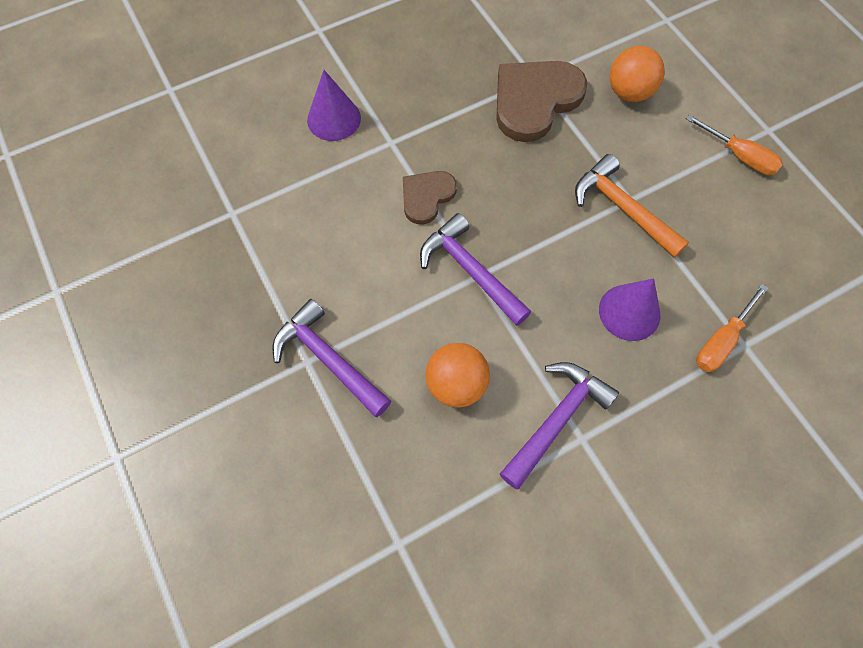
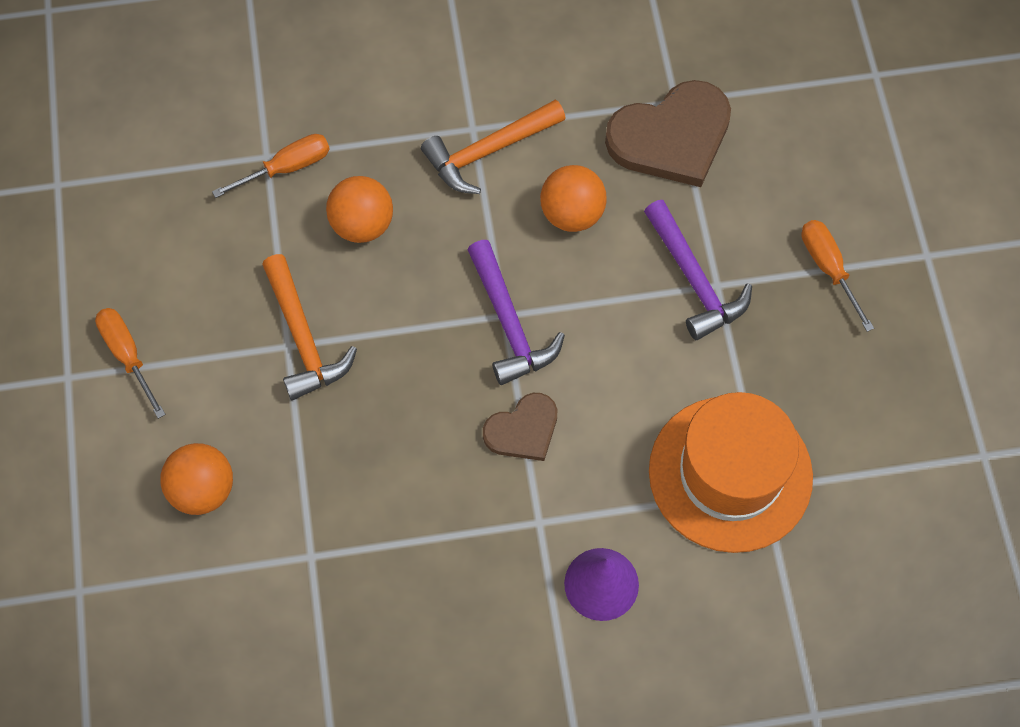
camera: 160 degrees left, 0 degrees up
brown heart [496,61,587,142] -> brown heart moved to [605,80,731,187]
purple hammer [500,362,619,490] -> orange hammer [421,99,566,194]
purple cone [599,278,660,341] -> orange ball [326,176,393,243]
none -> orange hat [649,392,813,553]
none -> orange screwdriver [801,220,874,332]

